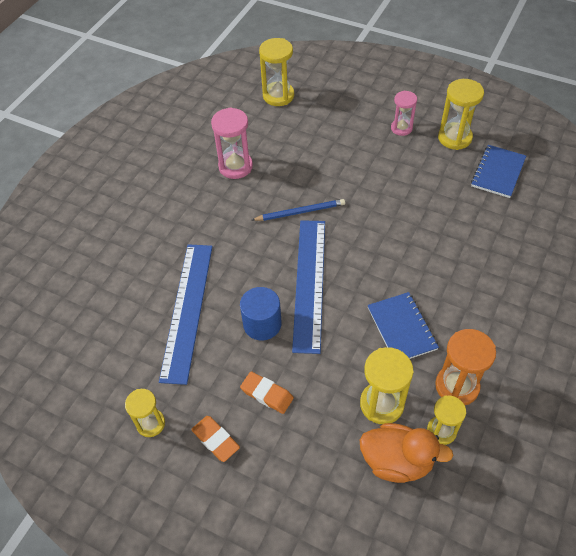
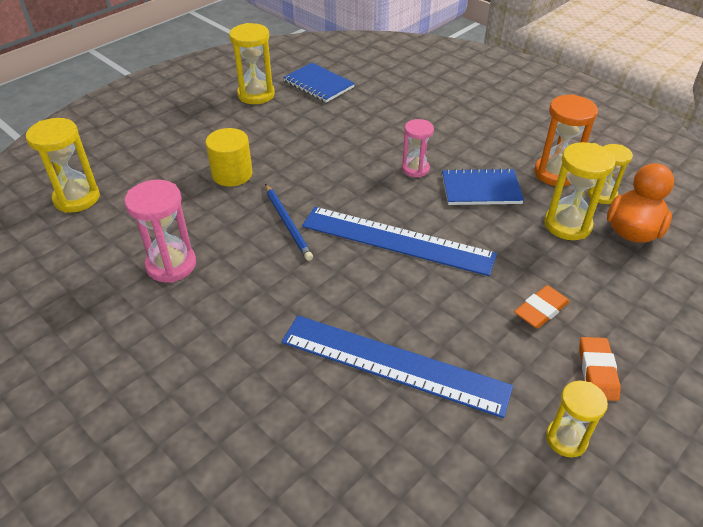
camera: 75 degrees left, 10 degrees down
orange eraser [191,416,240,462] -> orange eraser turned 60 degrees counterclockwise [579,337,621,401]
blue cylinder [240,287,282,340] -> none
blue pencil [252,199,345,221] -> blue pencil turned 150 degrees clockwise [265,184,313,261]
pink hourglass [391,90,417,136] -> pink hourglass moved to [402,119,434,177]
none -> yellow cylinder [205,128,253,187]

